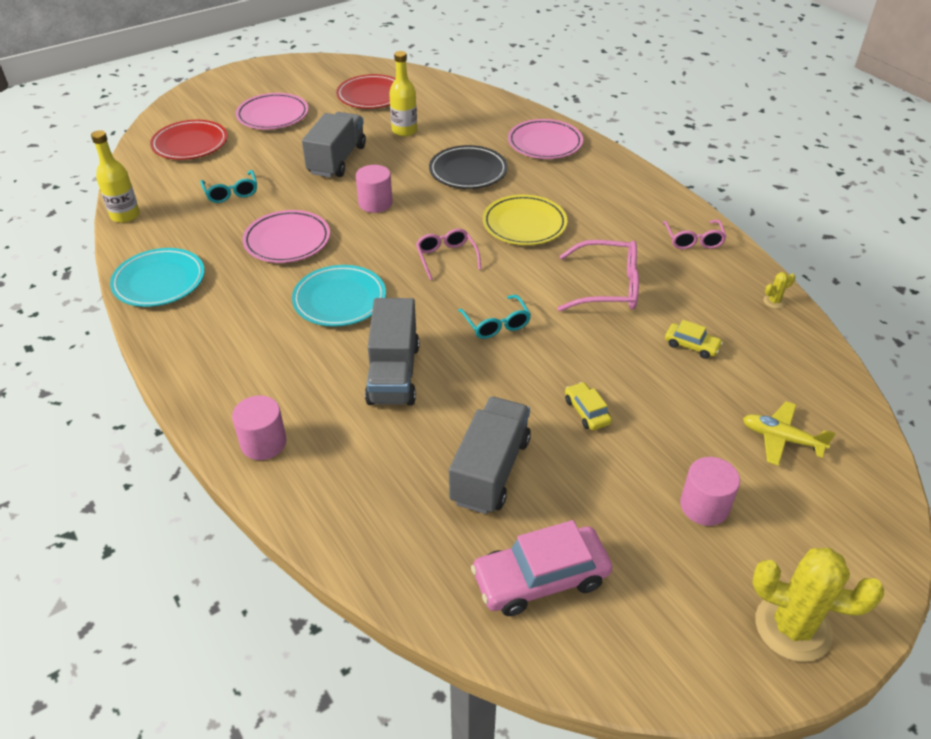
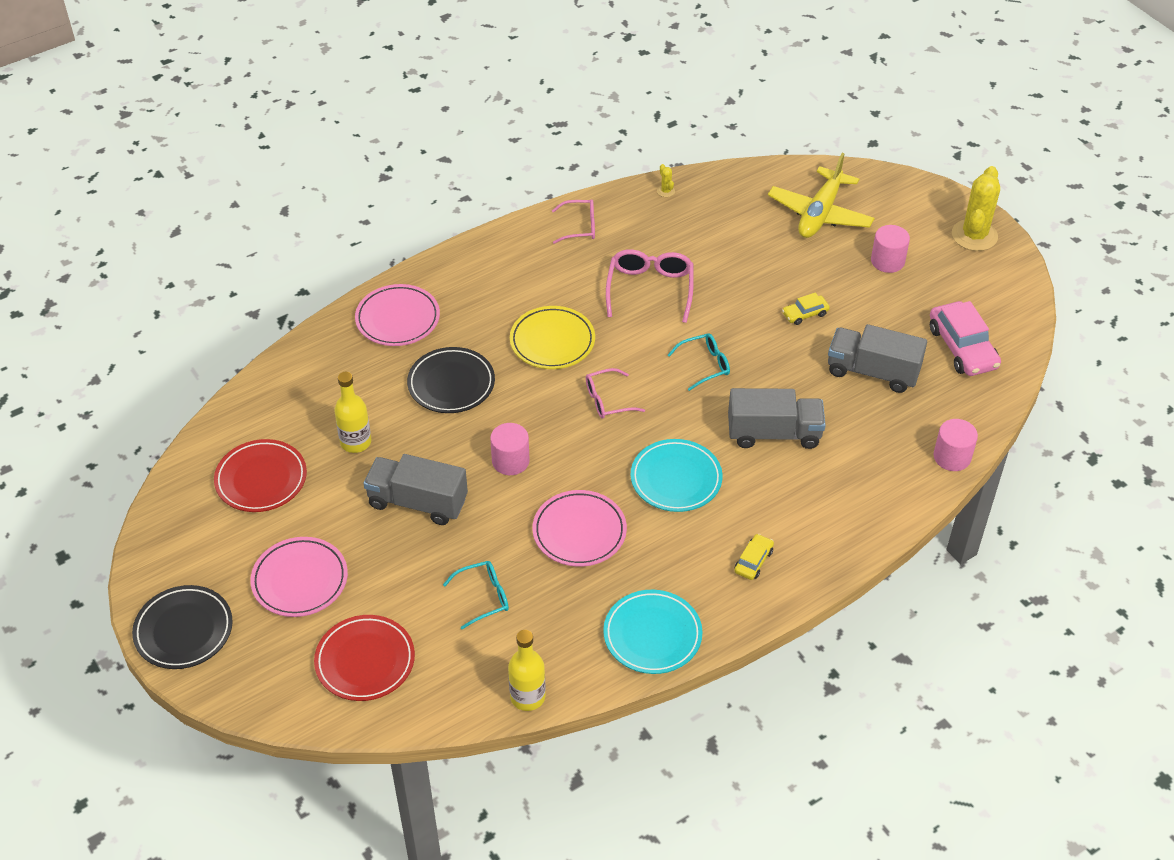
camera: 90 degrees left, 5 degrees up
pink cylinder [232,396,287,460] -> pink cylinder moved to [933,419,978,471]
yellow car [665,320,723,359] -> yellow car moved to [734,534,774,580]
yellow plane [743,401,836,466] -> yellow plane [768,153,875,238], size x1.70
none -> black plate [132,585,233,669]

